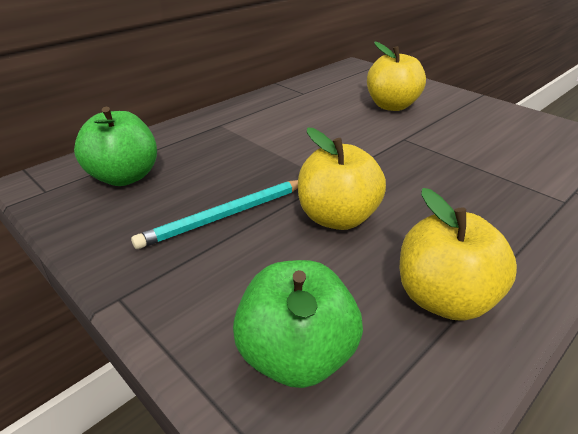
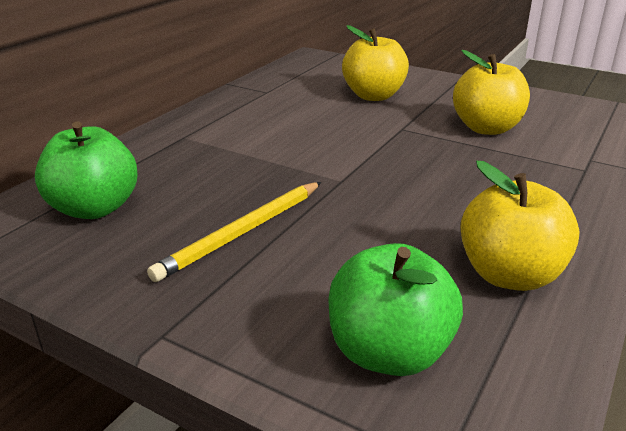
camera: 15 degrees left, 5 degrees down
turquoise pencil [131,180,298,249] -> yellow pencil [147,182,321,282]
yellow apple [298,127,386,230] -> yellow apple moved to [453,50,530,135]

